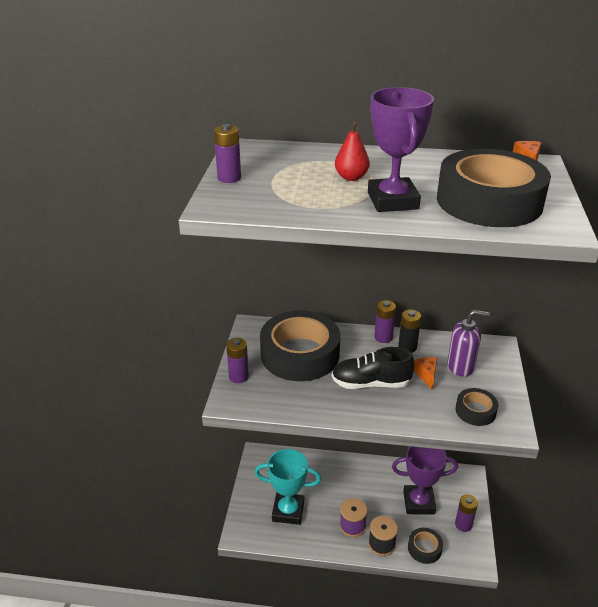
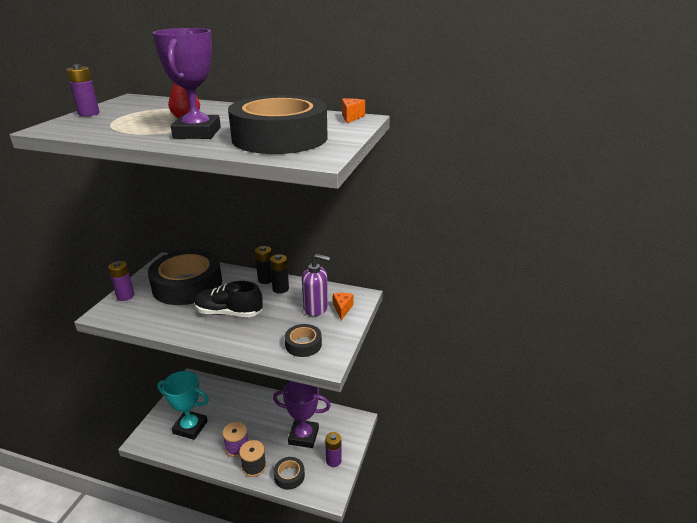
camera: 10 degrees right, 5 degrees down
purple battery [374,300,396,343] -> black battery [255,246,272,284]
orange cheese [414,357,437,389] -> orange cheese moved to [333,293,353,320]

